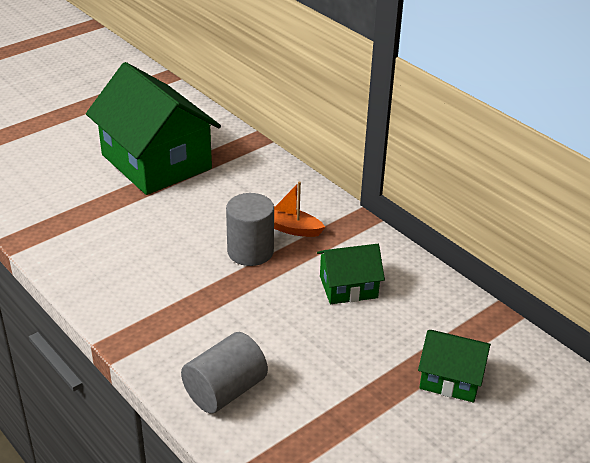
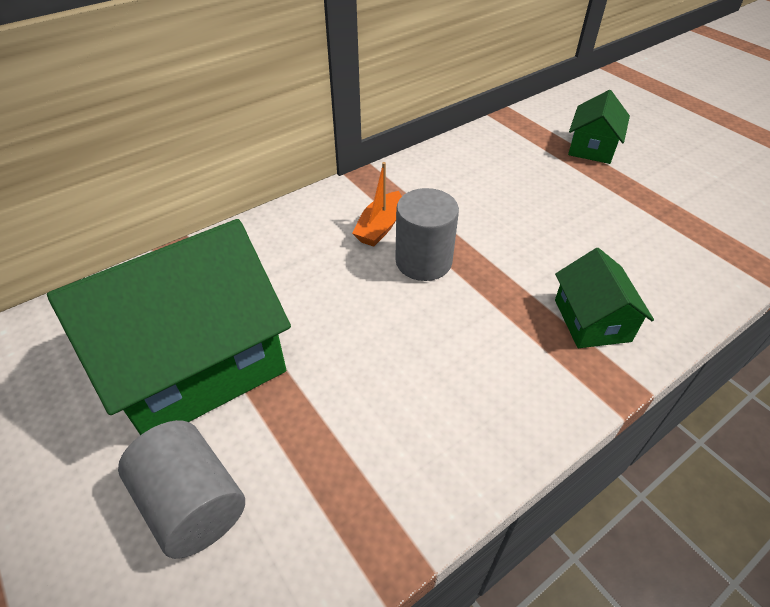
camera: 85 degrees left, 10 degrees up
grey cylinder [181,332,268,413] -> grey cylinder moved to [118,420,245,559]
green house [317,244,385,304] -> green house moved to [555,248,654,348]

